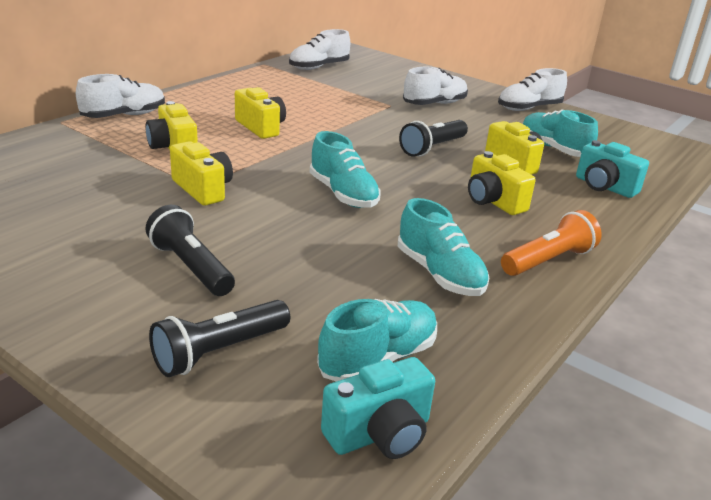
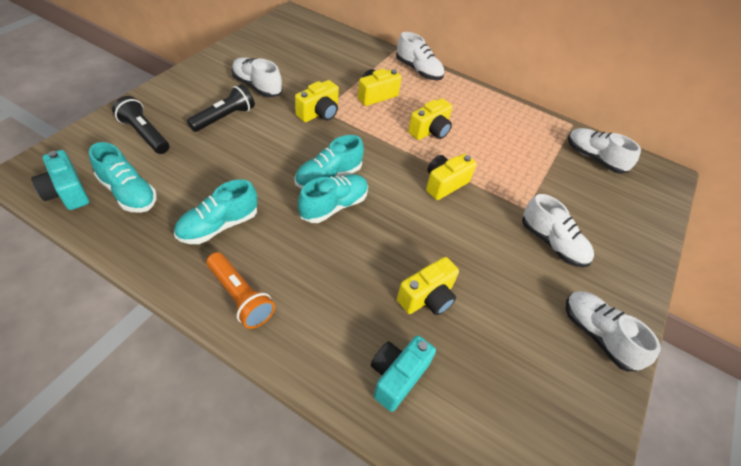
camera: 80 degrees right, 20 degrees up
black flashlight [399,120,468,156] -> none
yellow camera [468,151,536,215] -> yellow camera moved to [426,154,477,200]
turquoise shoe [523,109,598,157] -> turquoise shoe moved to [298,174,368,223]
none -> white shoe [232,57,282,97]

